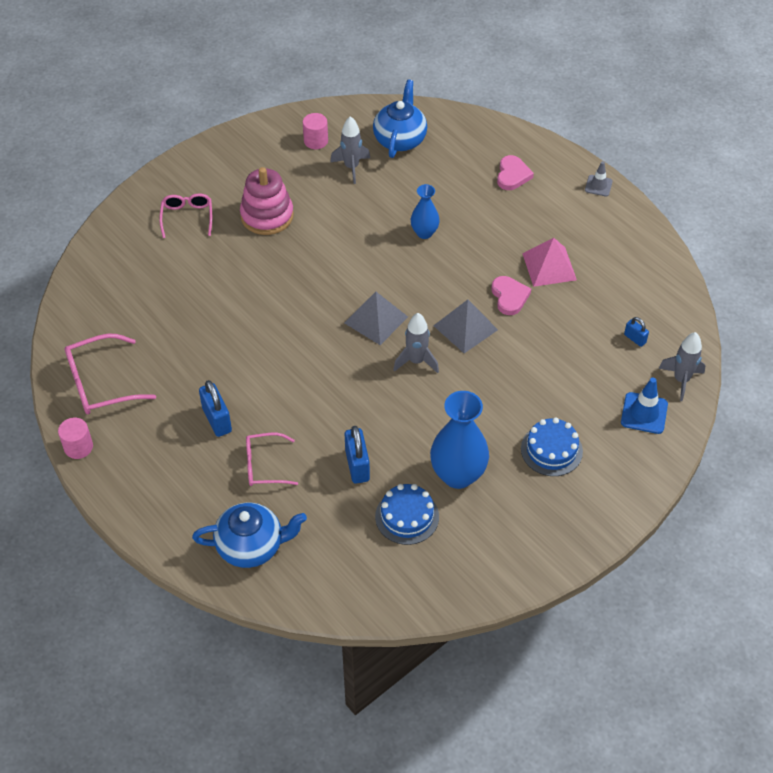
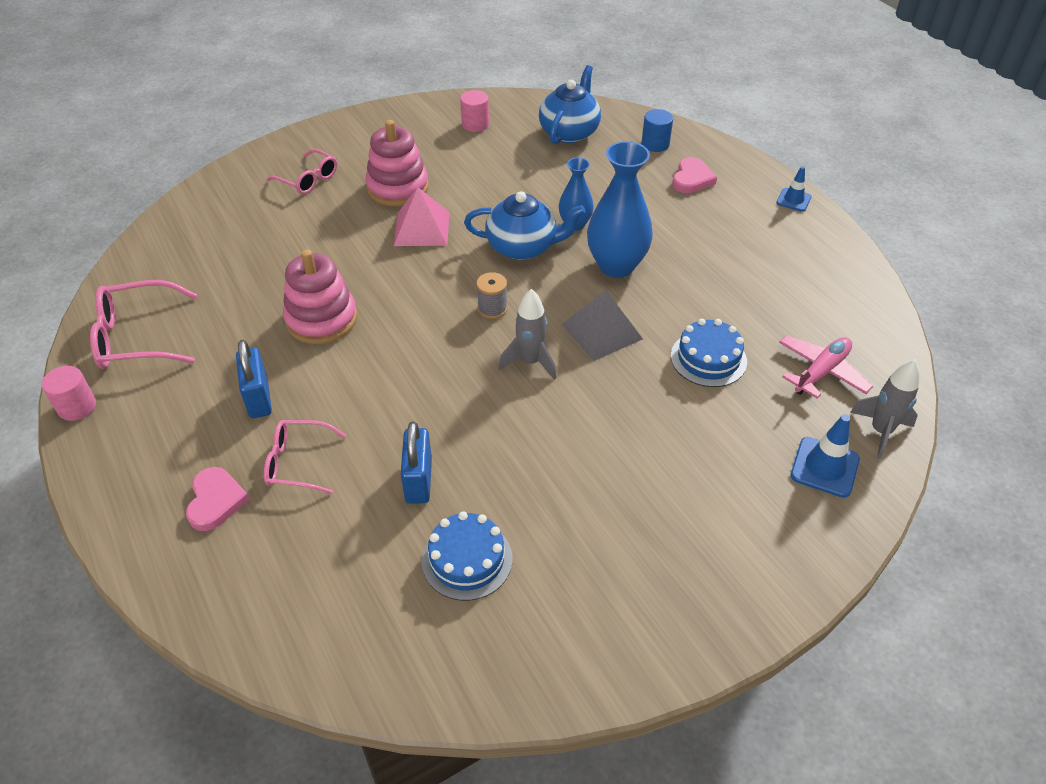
camera: 10 degrees right, 5 degrees down
pink glasses [159,193,212,238] -> pink glasses turned 120 degrees clockwise [266,149,337,194]
blue teapot [192,503,307,568] -> blue teapot moved to [464,191,585,260]
grey rocket [330,116,370,184] -> none
grey pyramid [345,292,408,345] -> grey spool [476,272,508,319]
blue vase [430,391,489,489] -> blue vase moved to [587,141,653,278]
pink heart [492,276,531,315] -> pink heart moved to [186,467,250,531]
blue cake [521,418,583,476] -> blue cake moved to [671,319,747,387]
pink pyramid [522,238,577,287] -> pink pyramid moved to [394,187,449,246]
grey traffic cone [585,161,613,196] -> blue traffic cone [776,166,812,212]
blue padlock [624,317,649,347] -> pink plane [779,335,873,399]
none -> pink stacking toy [283,250,357,344]
none -> blue cylinder [642,109,673,152]

